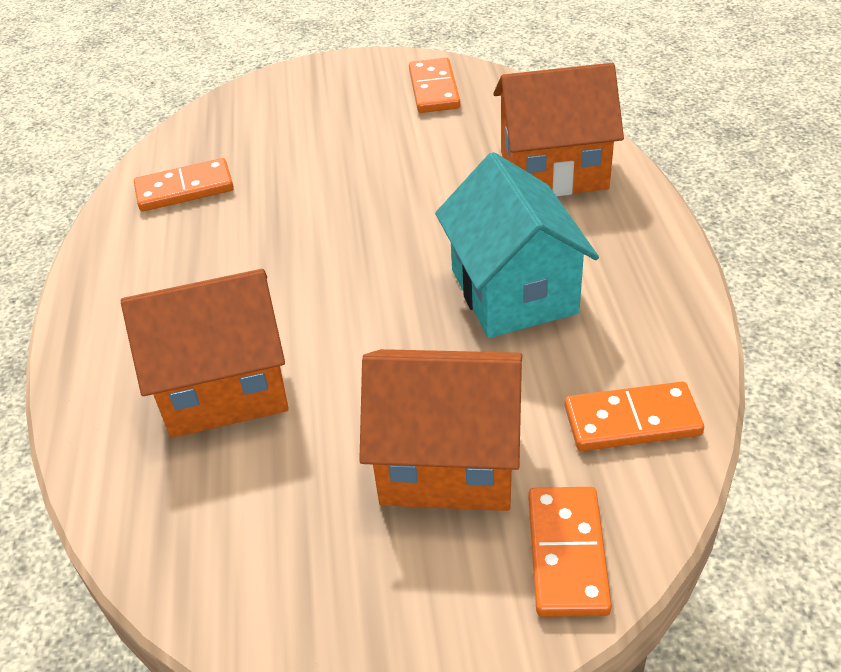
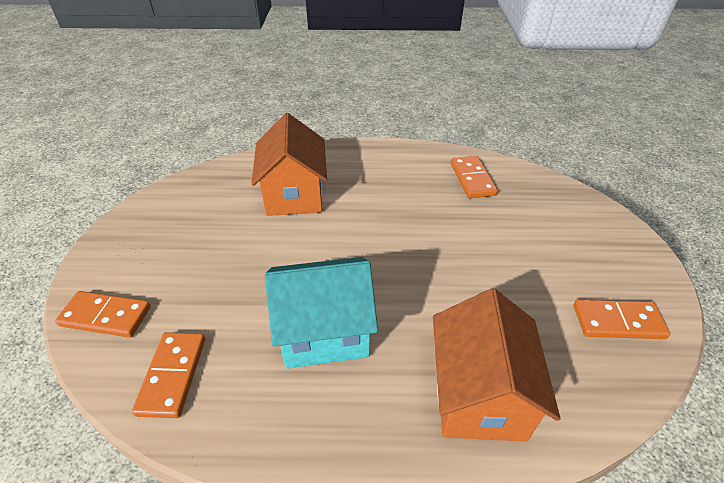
camera: 95 degrees right, 0 degrees up
orange house [359,349,522,511] -> none

